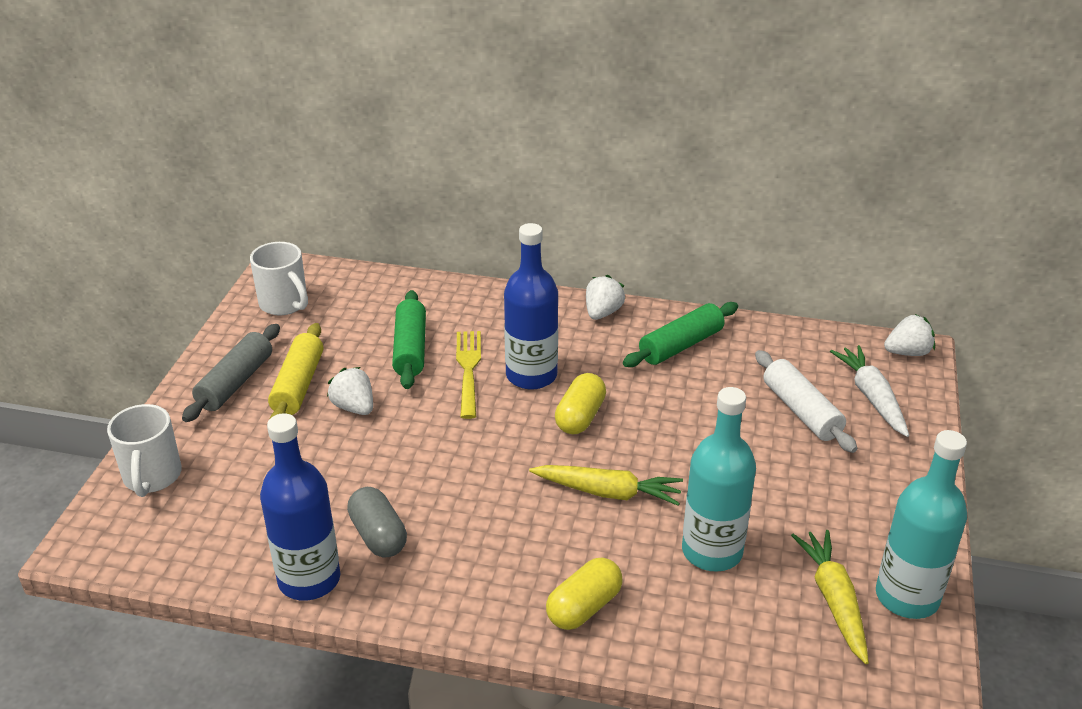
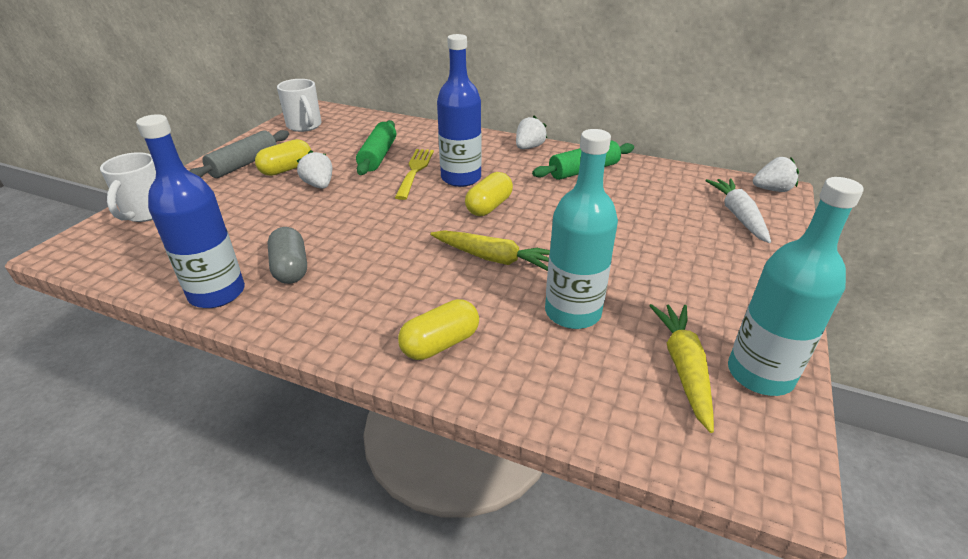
camera: 10 degrees right, 0 degrees up
yellow rolling pin [268,323,323,418] -> yellow capsule [255,139,311,176]
white rolling pin [755,350,857,453] -> none

